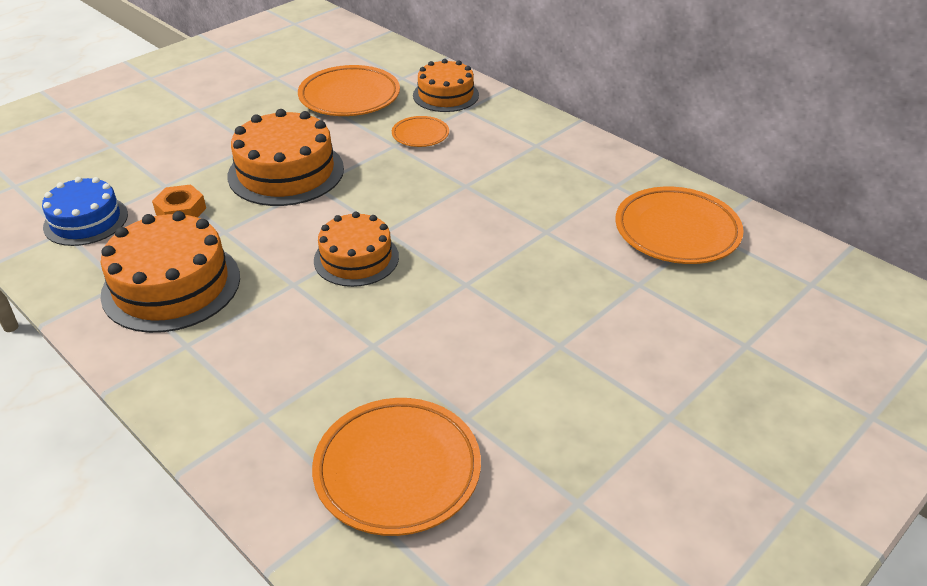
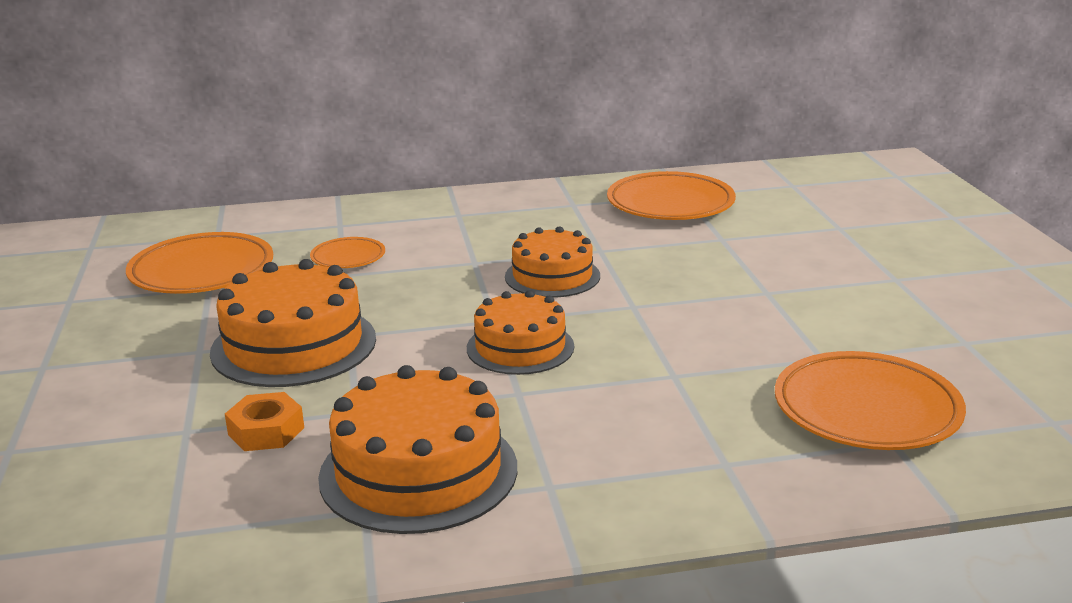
camera: 55 degrees left, 15 degrees down
blue cake [42,177,128,246] -> none
orange cake [413,59,479,112] -> orange cake moved to [505,226,600,298]

